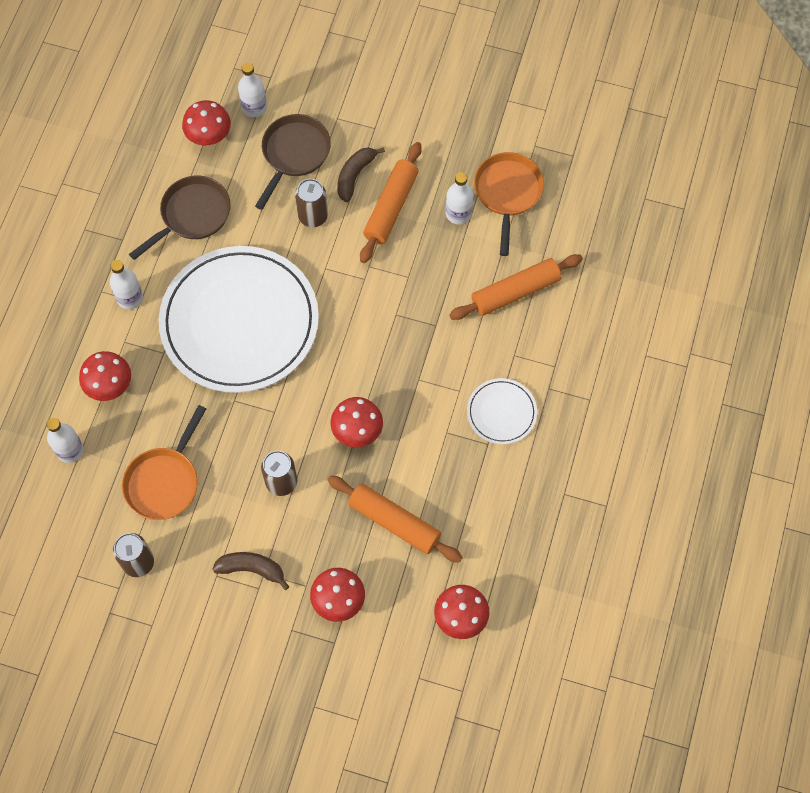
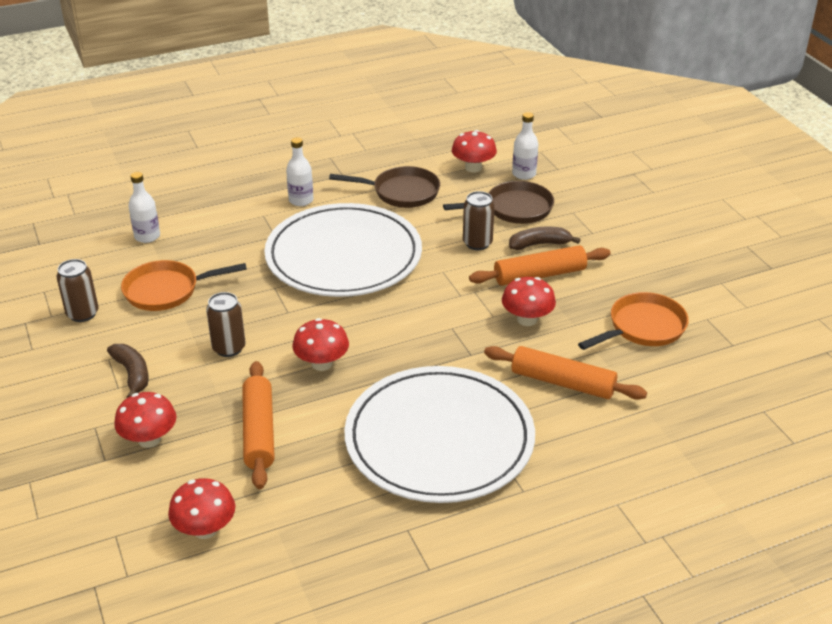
camera: 50 degrees right, 30 degrees down
red mushroom [79,351,131,401] -> red mushroom moved to [502,277,556,326]
white bottle [446,172,473,224] -> none
white plate [467,378,537,444] -> white plate [344,366,535,503], size x2.32

